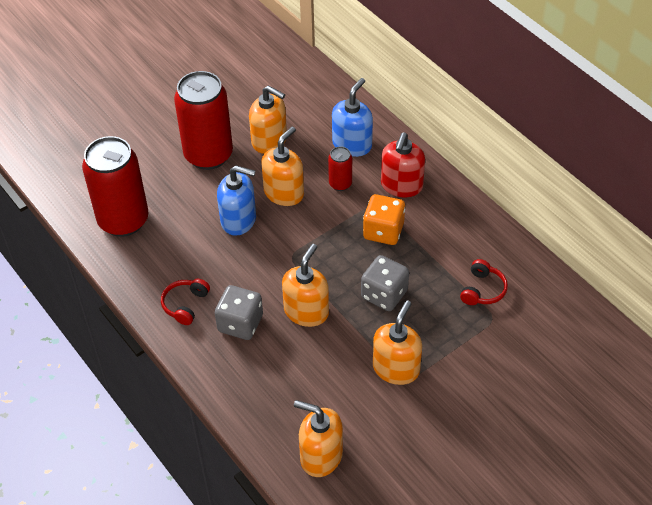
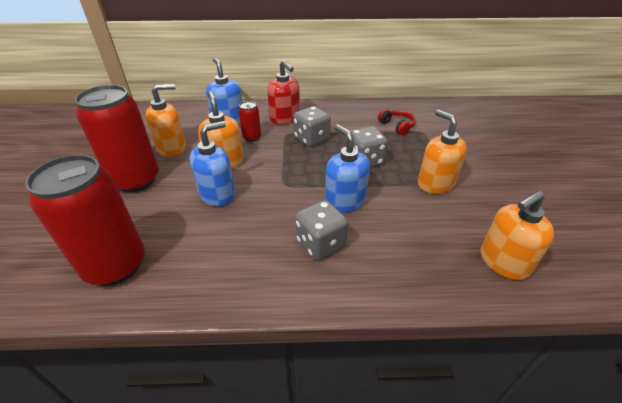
camera: 55 degrees left, 10 degrees down
red headphones [161,279,210,325] -> none
orange soap dispenser [282,244,329,327] -> blue soap dispenser [325,124,370,213]
orange dice [363,194,405,245] -> grey dice [293,106,331,147]

